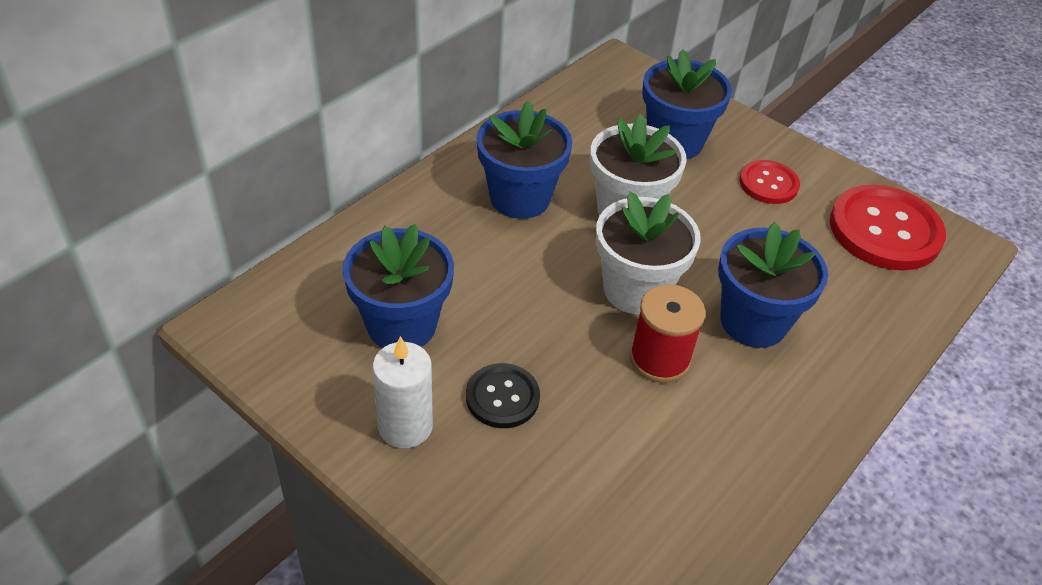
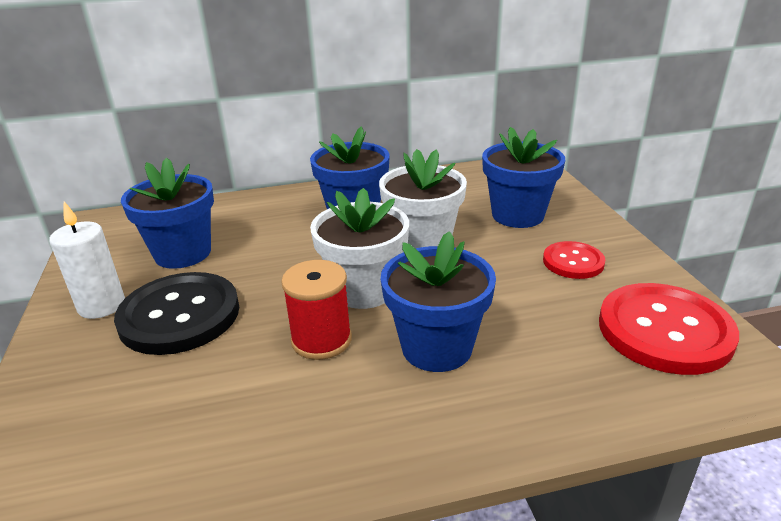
camera: 40 degrees right, 15 degrees down
black button [466,363,540,428] -> black button [114,272,239,355], size x1.80

